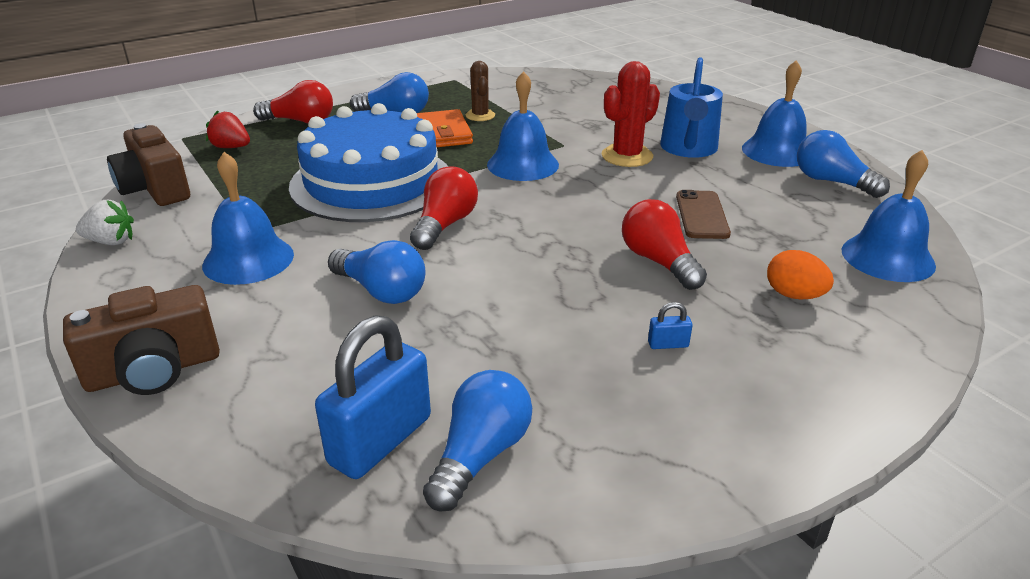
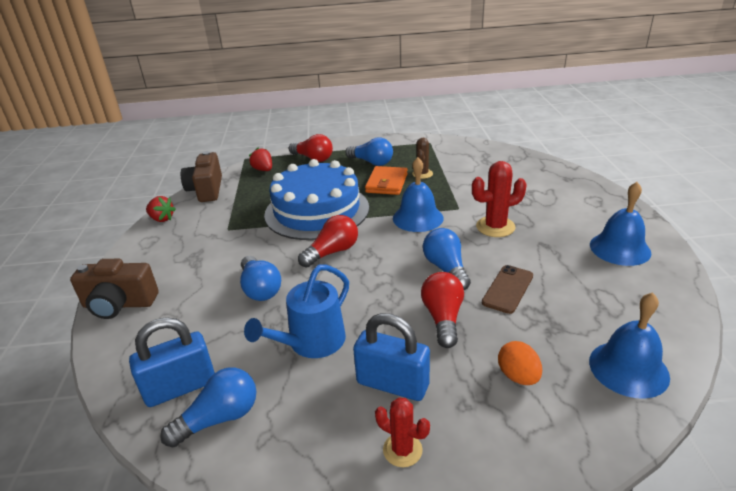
camera: 30 degrees right, 0 degrees up
white strawberry [76,200,134,245] -> red strawberry [146,196,176,222]
blue bell [202,152,294,285] -> none
blue padlock [648,302,692,349] -> blue padlock [353,313,430,401], size x2.47
blue watering can [660,57,723,158] -> blue watering can moved to [244,265,349,358]
blue light bulb [797,130,890,198] -> blue light bulb moved to [423,228,471,290]
none -> red cactus [375,397,430,467]

